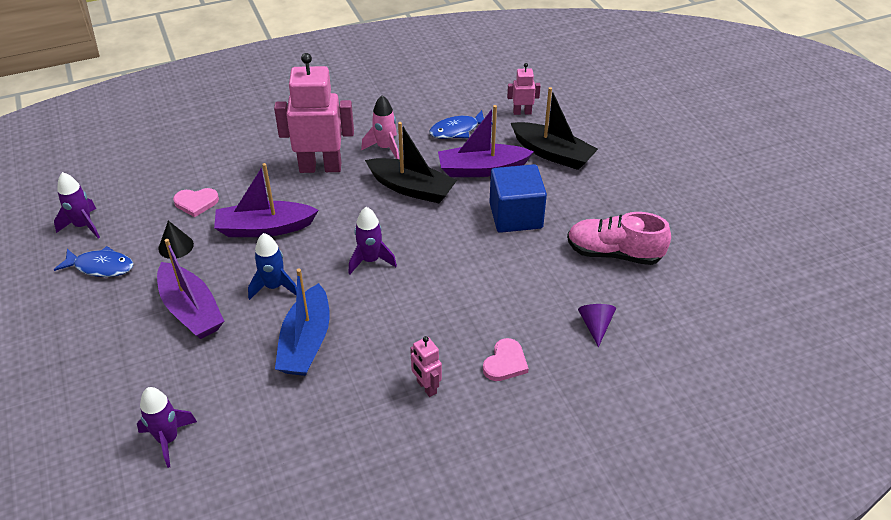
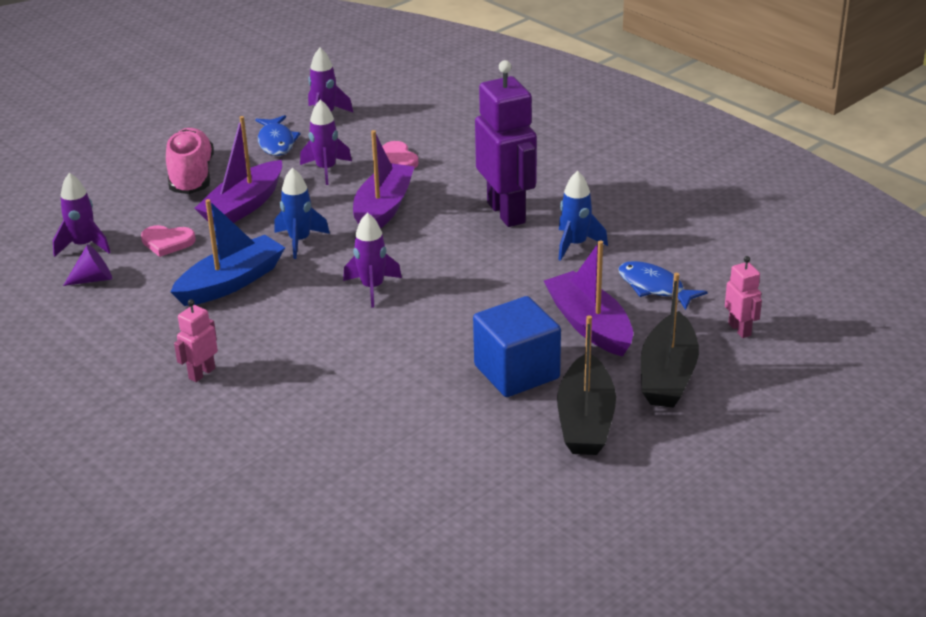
camera: 70 degrees right, 10 degrees down
black cone [158,221,194,259] -> purple rocket [300,100,352,185]
purple boat [214,163,319,237] -> purple boat turned 45 degrees clockwise [353,130,415,229]
pink robot [274,53,354,173] -> purple robot [475,60,537,227]
blue boat [275,269,330,376] -> blue boat turned 150 degrees clockwise [171,199,285,306]
pink rocket [361,95,399,159] -> blue rocket [558,171,608,261]
black boat [365,122,457,203] -> black boat moved to [557,315,616,455]
pink heart [483,338,529,381] -> pink heart moved to [141,225,196,257]
pink shoe [567,212,671,265] -> pink shoe moved to [166,128,214,194]
purple cone [578,304,616,347] -> purple cone moved to [63,244,112,286]

